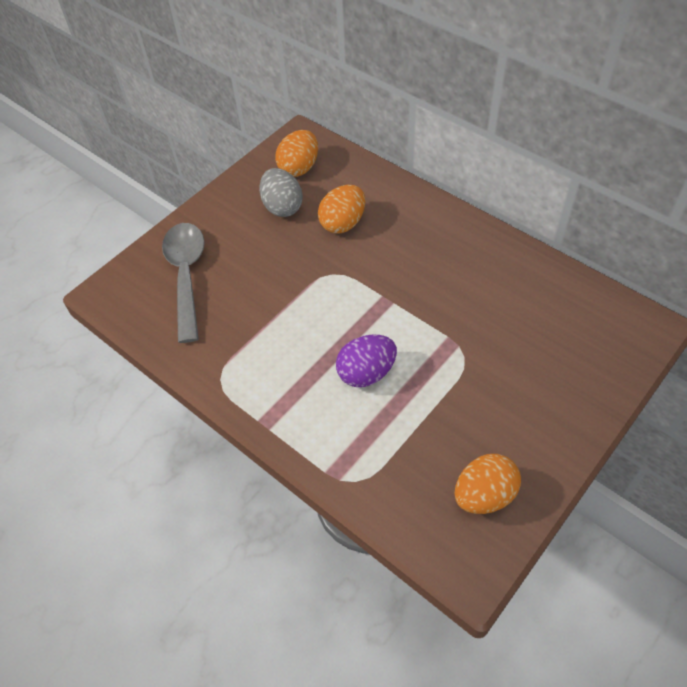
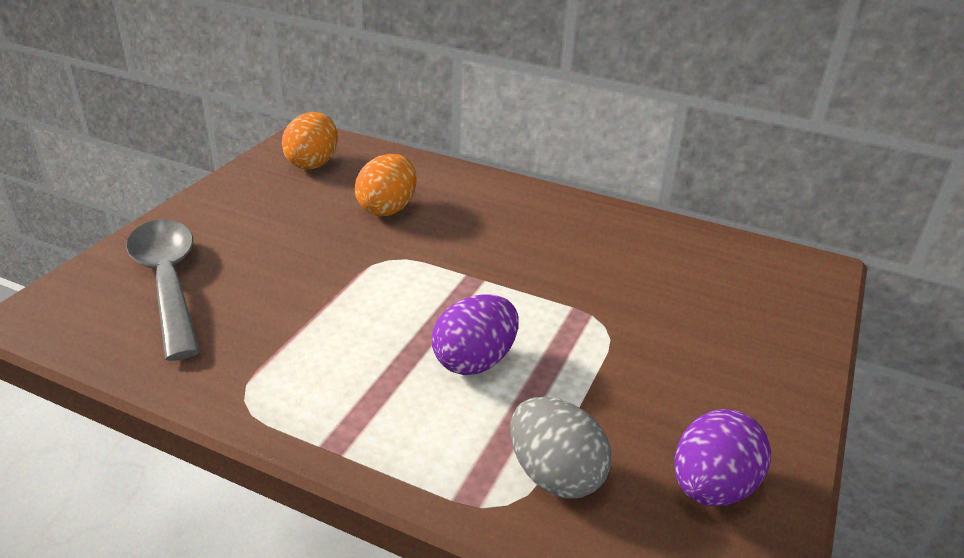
camera: 20 degrees left, 20 degrees down
grey egg [260,168,303,217] -> grey egg moved to [510,397,611,499]
orange egg [455,454,521,514] -> purple egg [674,409,771,506]

